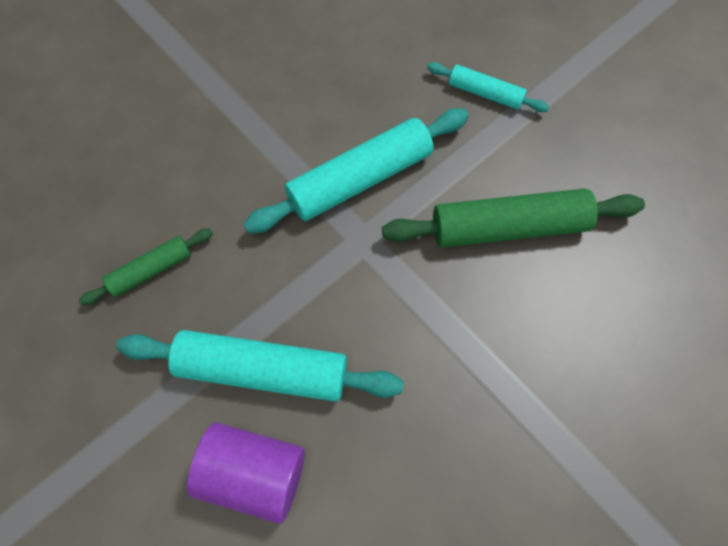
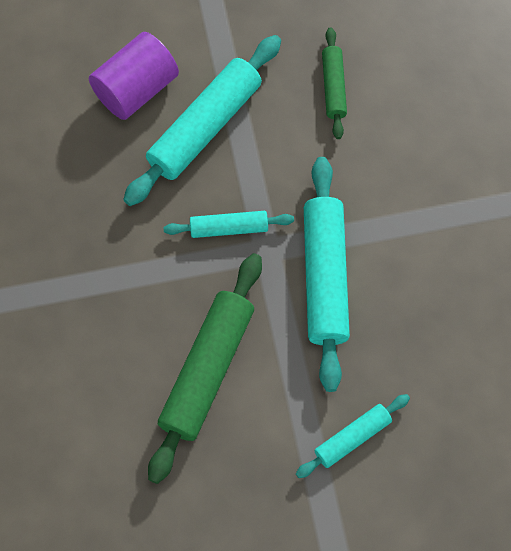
camera: 120 degrees right, 0 degrees up
none -> turquoise rolling pin [163,211,294,238]

